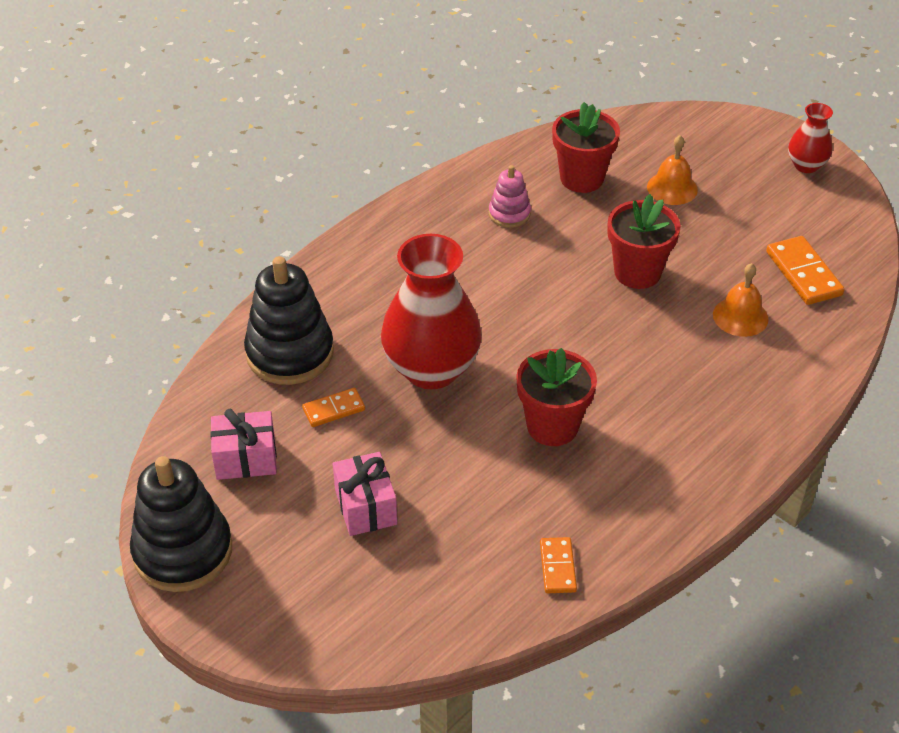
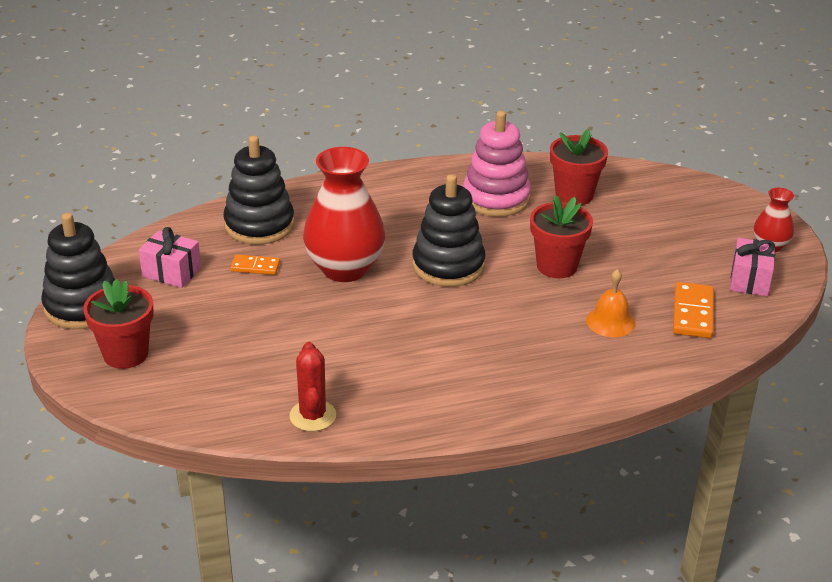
camera: 30 degrees right, 10 degrees down
pink gift [333,452,397,536] -> pink gift moved to [730,238,775,296]
pink stacking toy [489,165,531,228] -> pink stacking toy [463,111,531,217], size x1.91
red flower pot [516,348,597,446] -> red flower pot moved to [83,279,154,369]
orange domino [540,537,577,593] -> red cactus [289,342,336,431]
orange bell [647,135,698,205] -> none
none -> black stacking toy [412,174,485,287]

